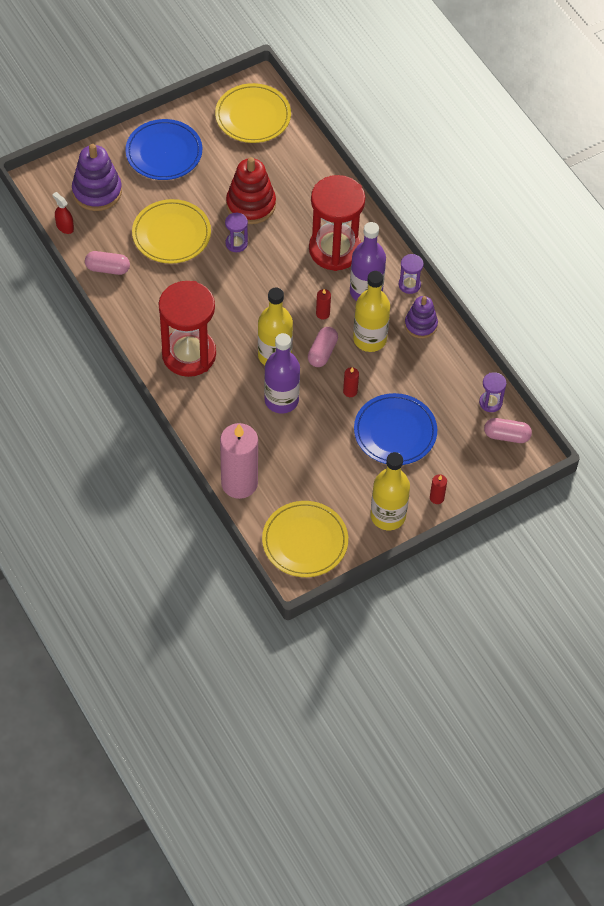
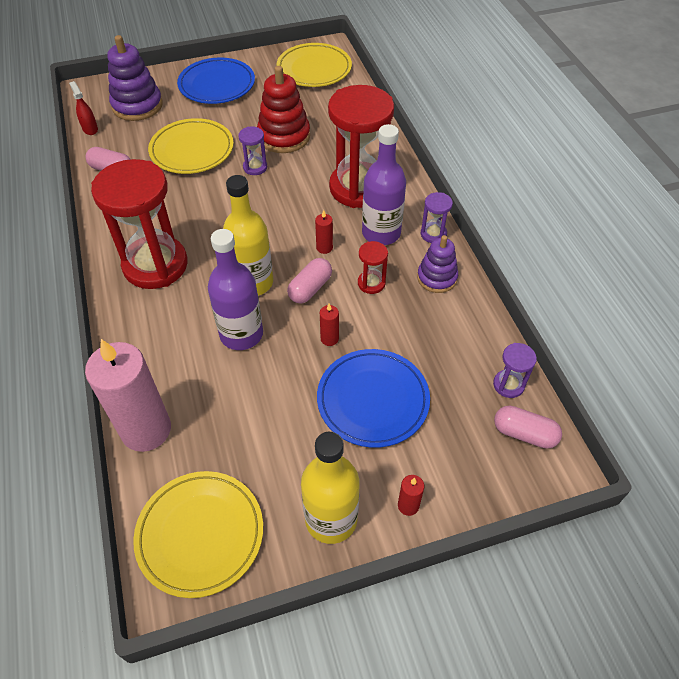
camera: 15 degrees right, 5 degrees down
yellow bottle [353,271,390,352] -> red hourglass [358,241,388,294]

